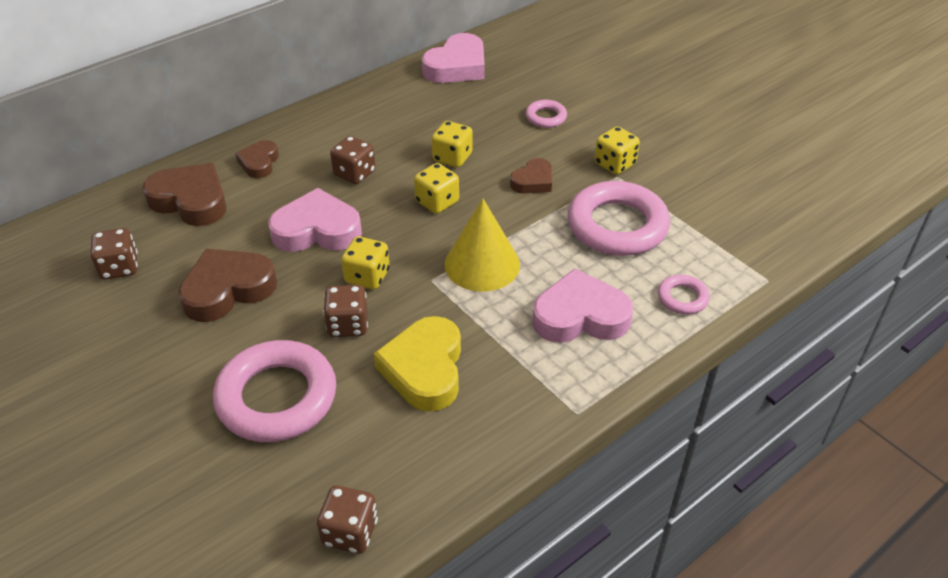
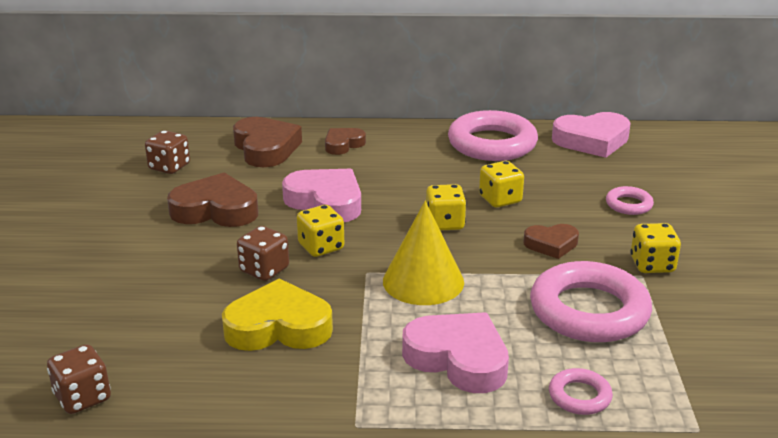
camera: 40 degrees right, 15 degrees down
pink ring [213,340,336,442] -> pink ring moved to [448,110,538,161]
brown dice [330,136,375,184] -> none
yellow heart [374,316,461,412] -> yellow heart turned 45 degrees clockwise [222,278,333,351]

